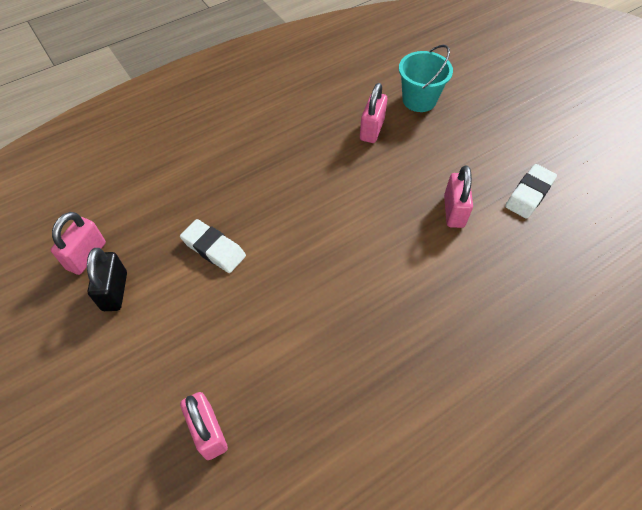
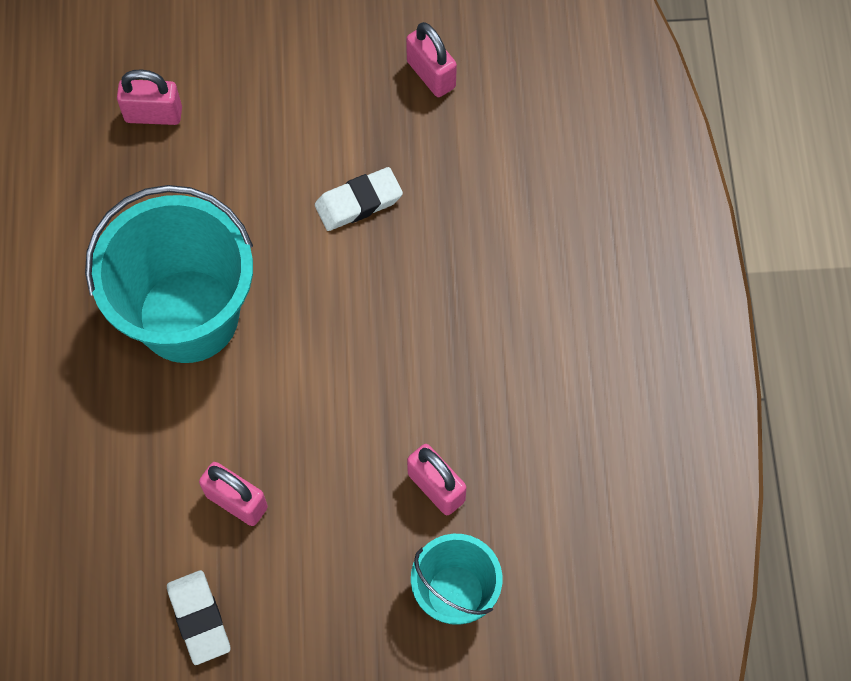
camera: 120 degrees right, 10 degrees up
black padlock [87,248,127,311] -> none
none -> turquoise bucket [85,185,253,363]

